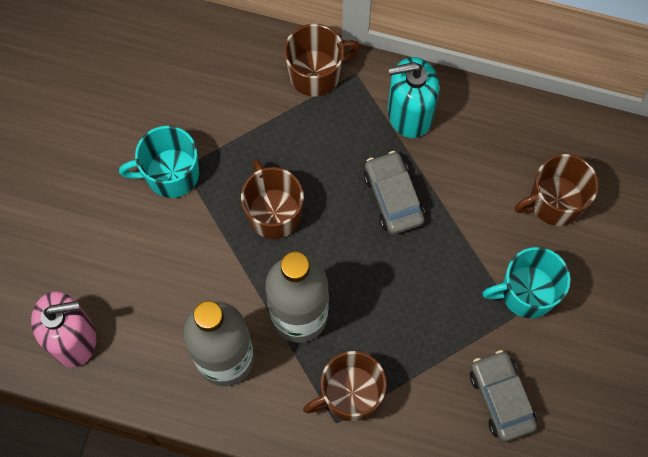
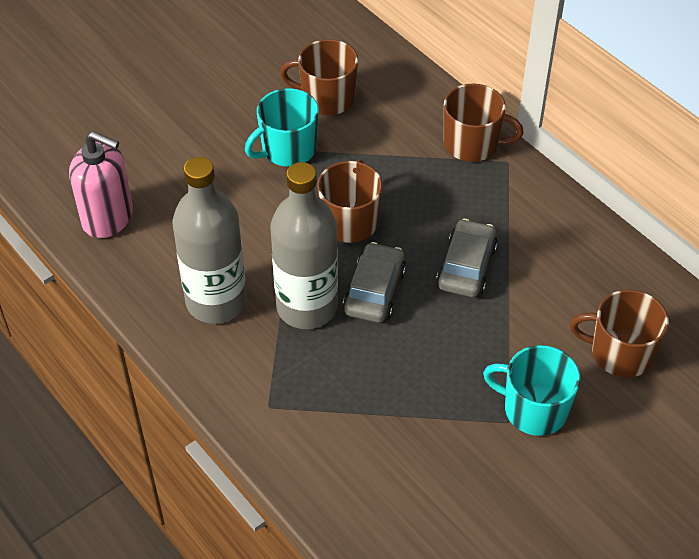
camera: 35 degrees right, 20 degrees down
turquoise mug [119,126,199,198] -> turquoise mug turned 60 degrees counterclockwise [245,88,319,167]
brown mug [303,351,387,422] -> brown mug moved to [280,39,358,115]
turquoise soap dispenser [387,57,439,138] -> none
grey car [470,350,537,442] -> grey car moved to [343,242,406,323]

